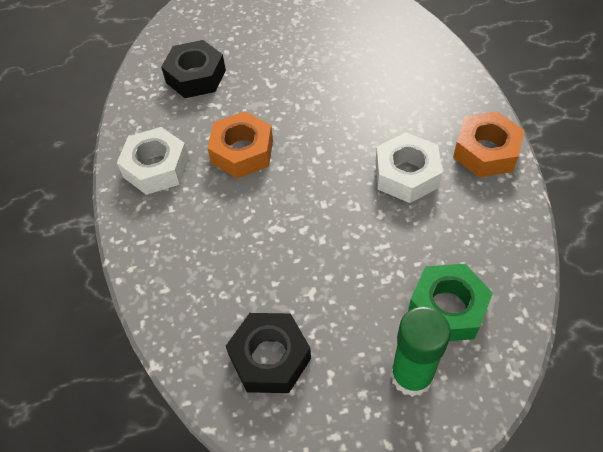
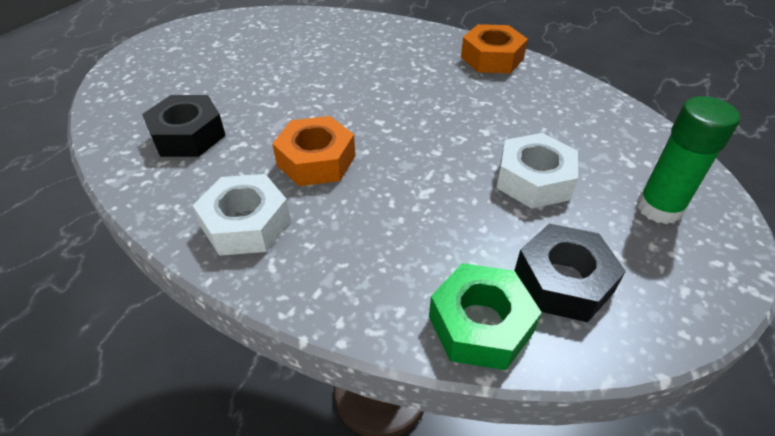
camera: 50 degrees left, 10 degrees down
white nut [376,133,442,203] -> white nut moved to [497,133,578,209]
green nut [408,264,493,341] -> green nut moved to [429,263,542,370]

